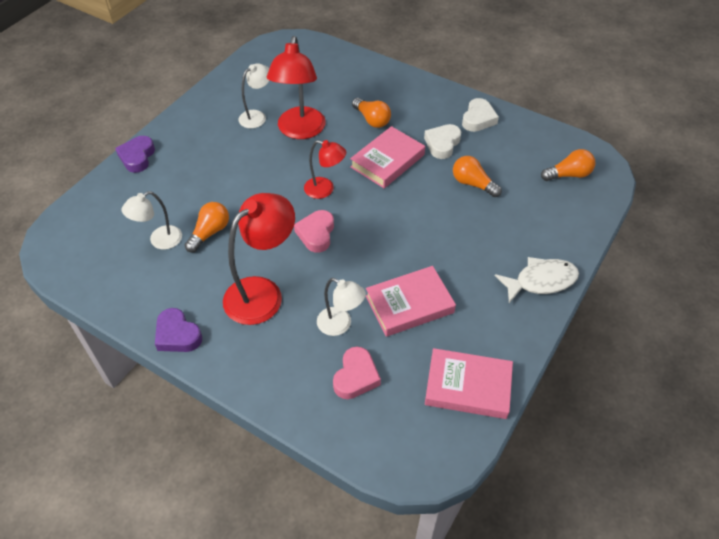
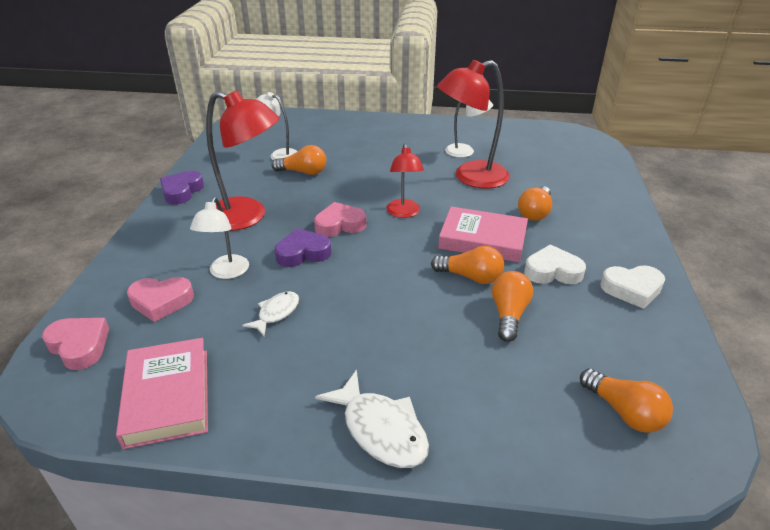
camera: 65 degrees right, 15 degrees down
purple heart [115,136,155,173] -> purple heart moved to [275,228,331,267]
pink book [366,266,456,337] -> white fish [242,291,299,336]
none -> pink heart [42,318,109,370]
none -> orange light bulb [431,246,504,284]

